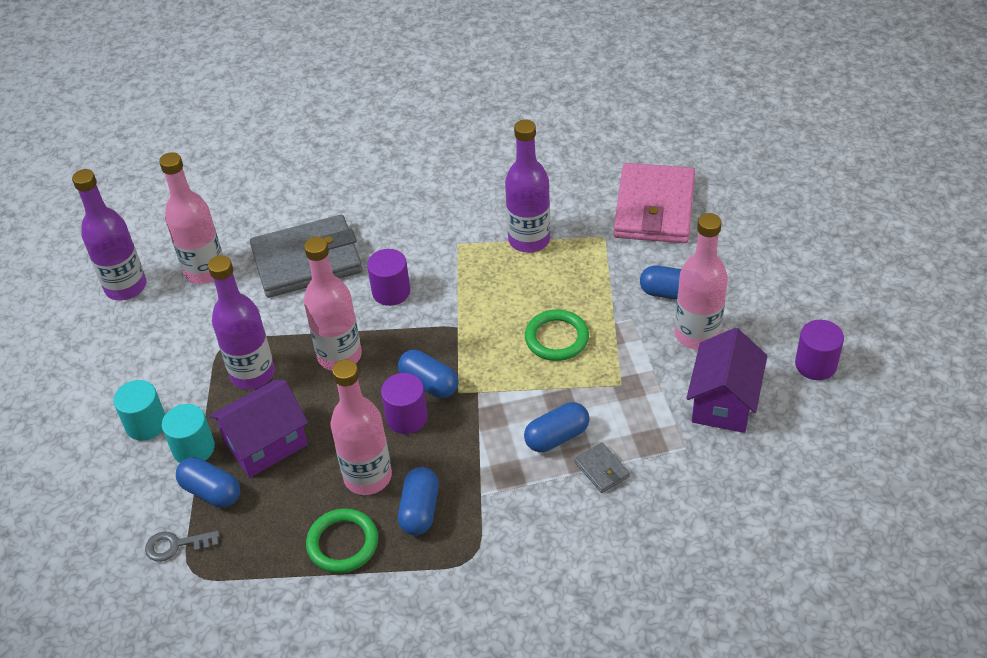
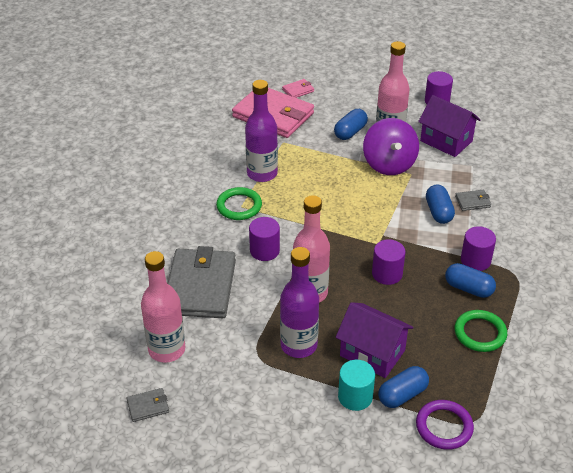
camera: 70 degrees left, 5 degrees down
purple bottle [72,169,146,300] -> grey wallet [127,388,169,422]
turquoise cylinder [113,380,165,441] -> none
grey key [145,531,220,562] -> purple ring [416,400,474,450]
purple house [210,380,308,478] -> purple house turned 45 degrees counterclockwise [336,302,413,378]
pink bottle [331,359,392,495] -> none
blue capsule [398,350,458,398] -> none
green ring [525,310,589,361] -> green ring moved to [216,187,262,220]
none -> pink wallet [282,79,314,98]
none -> purple spinning top [363,118,419,175]
none -> purple cylinder [461,226,496,271]

